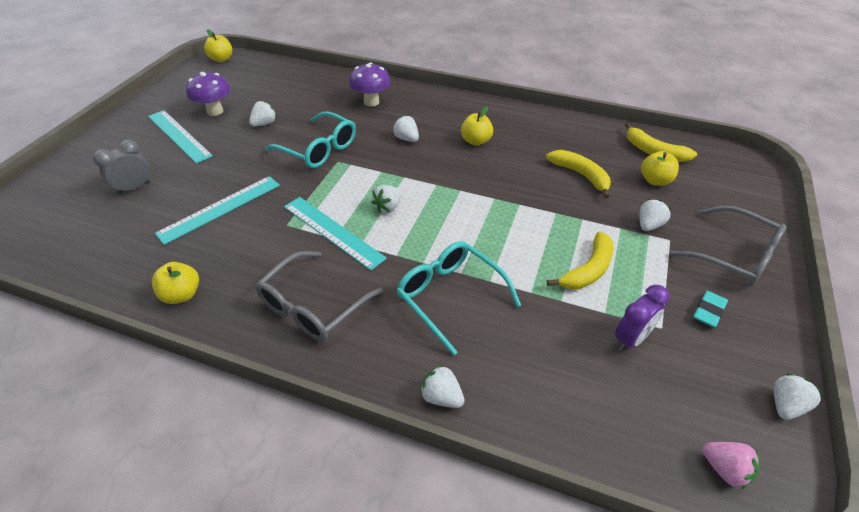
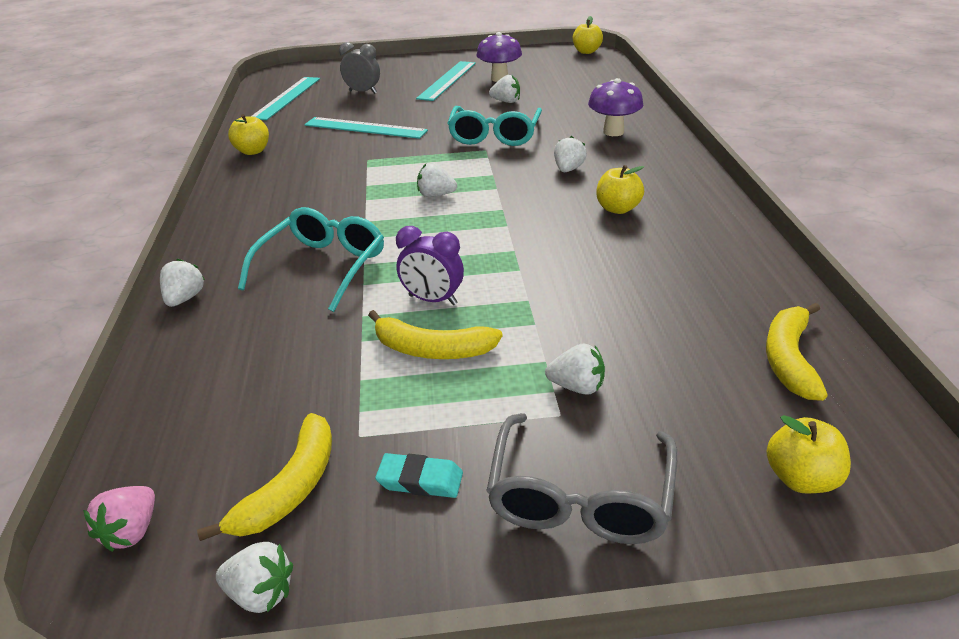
camera: 65 degrees right, 10 degrees down
grey glasses [255,251,383,341] -> none
turquoise ruler [284,197,387,271] -> turquoise ruler moved to [251,77,320,120]
yellow banana [546,150,611,198] -> yellow banana moved to [197,413,332,541]
purple clock [615,285,670,351] -> purple clock moved to [396,226,464,305]
yellow apple [641,151,679,186] -> yellow apple moved to [766,415,851,493]

